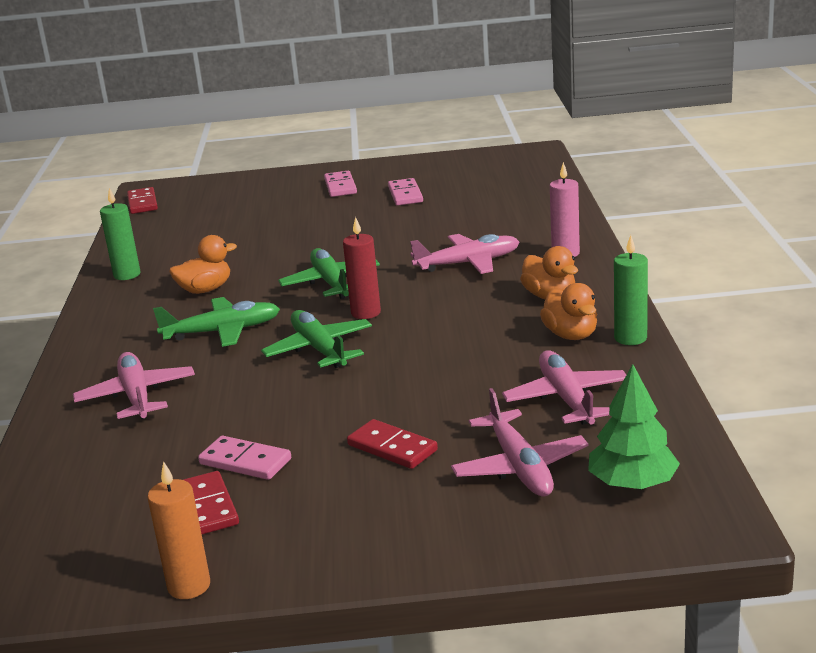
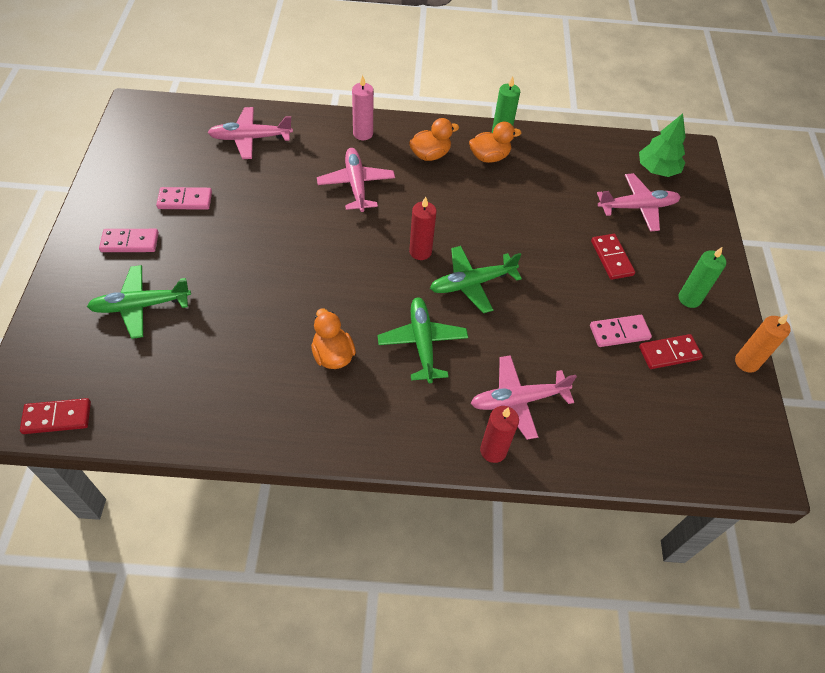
camera: 90 degrees left, 30 degrees up
green candle [100,188,141,280] -> green candle moved to [678,247,726,308]
pink domino [198,436,291,480] -> pink domino turned 45 degrees clockwise [590,315,652,347]
green plane [278,248,380,299] -> green plane moved to [87,265,191,339]
red domino [347,419,438,469] -> red domino turned 60 degrees counterclockwise [591,234,635,280]
pink plane [502,351,626,425] -> pink plane moved to [207,107,293,159]
none -> red candle [480,406,519,463]

